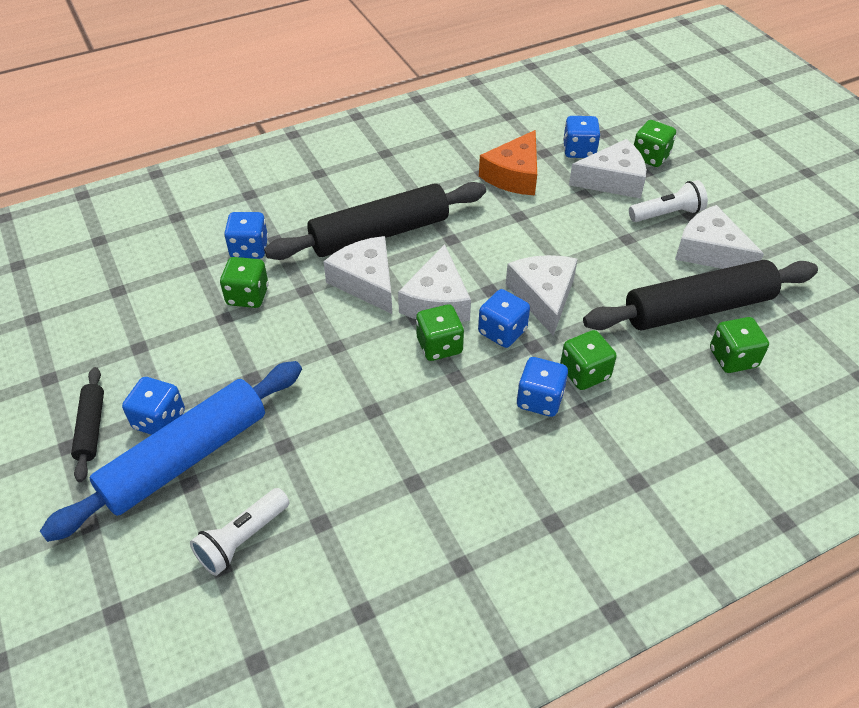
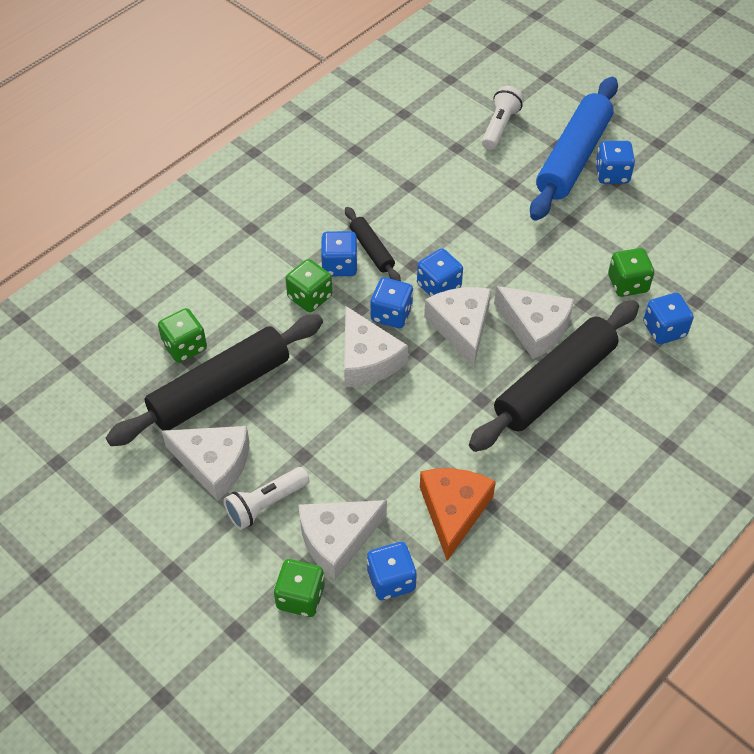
camera: 160 degrees right, 5 degrees up
black rolling pin [71,367,104,482] -> black rolling pin moved to [345,207,401,281]
green dice [416,304,464,361] -> blue dice [417,248,463,297]

